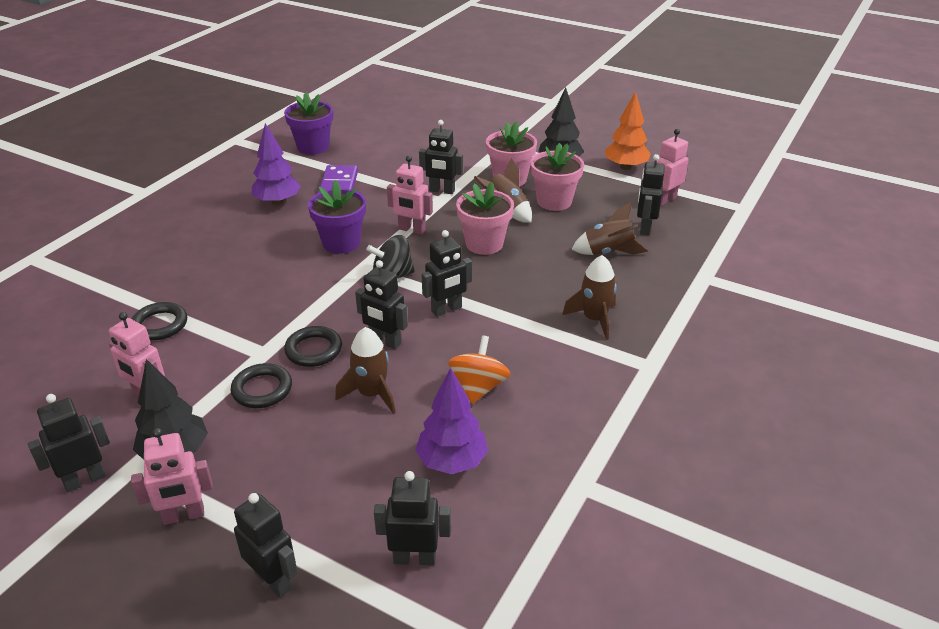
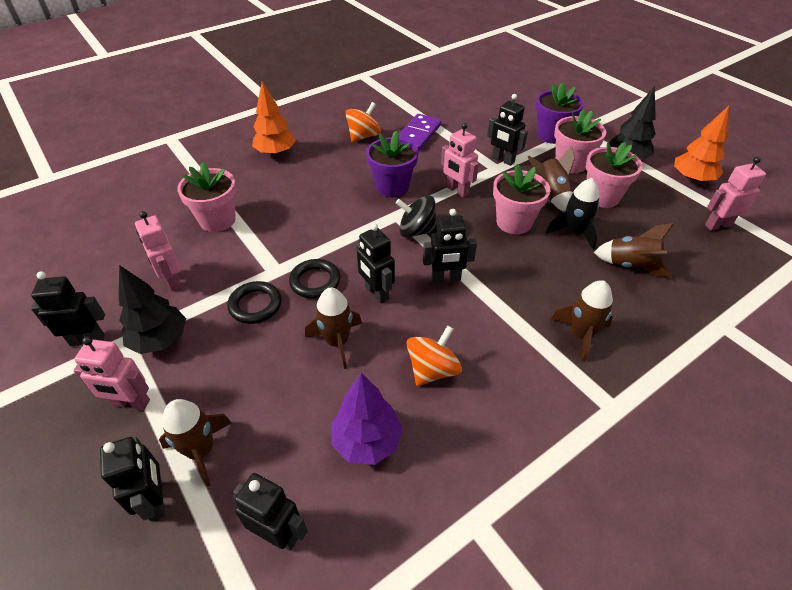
camera: 25 degrees right, 10 degrees up
black ring [131,302,187,341] -> pink flower pot [177,162,236,232]
purple tree [252,123,301,205] -> orange spinning top [345,102,381,142]
purple flower pot [284,92,333,155] -> purple flower pot moved to [536,82,584,144]
black robot [637,154,665,235] -> none
none -> brown rocket [159,399,232,487]
none -> orange tree [252,81,296,156]
none -> black rocket [546,178,599,250]

